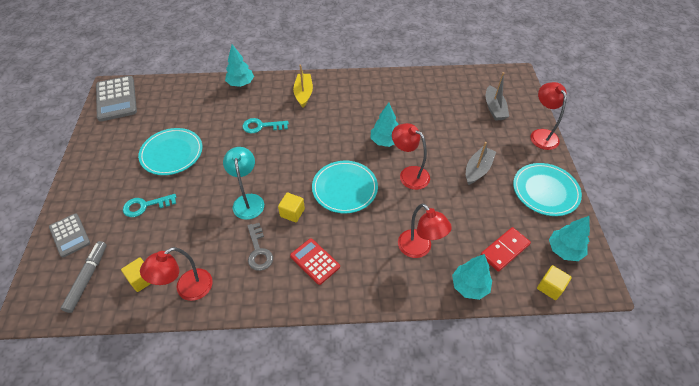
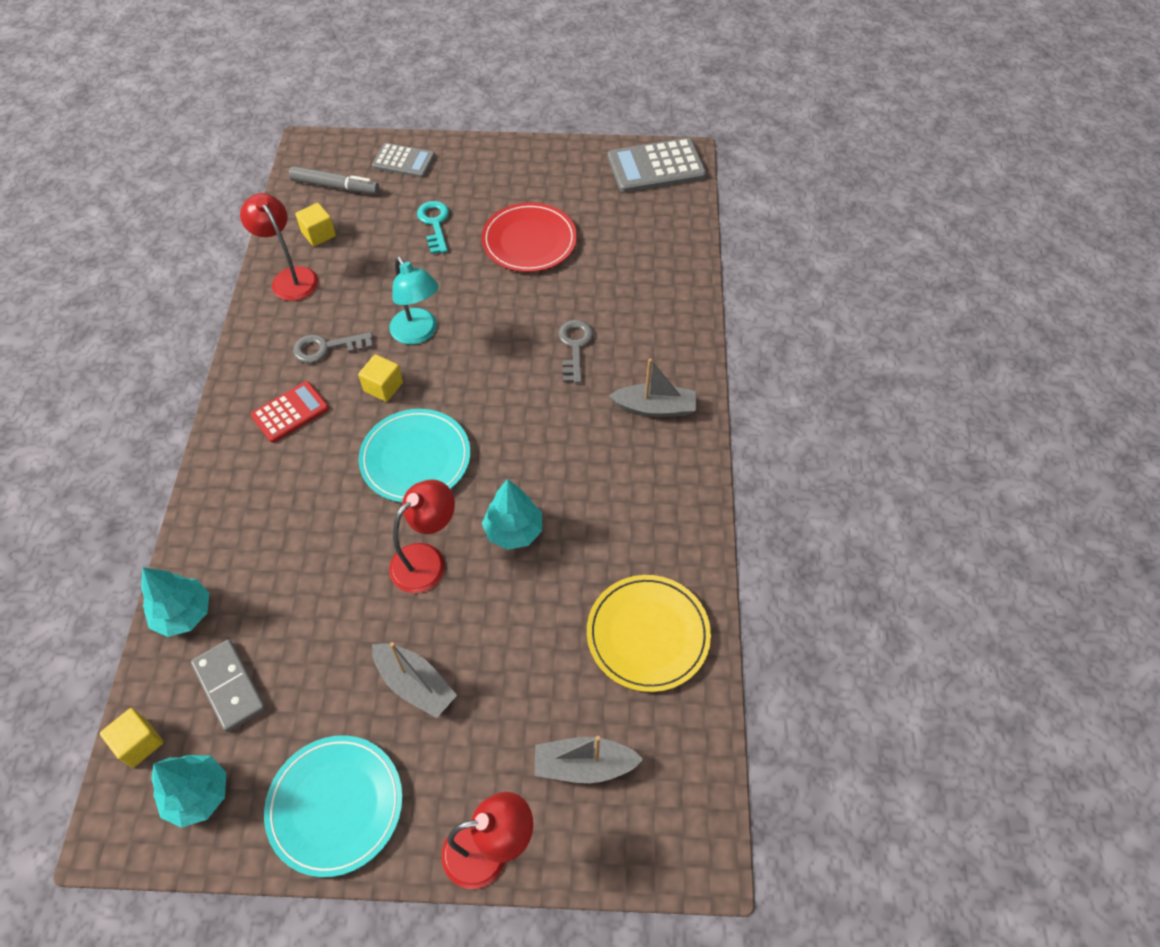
camera: 95 degrees right, 5 degrees up
grey calculator [49,213,90,258] -> grey calculator turned 135 degrees counterclockwise [372,143,435,178]
turquoise plate [138,128,203,175] -> red plate [481,202,577,272]
turquoise lamp [223,147,264,220] -> turquoise lamp turned 60 degrees clockwise [389,256,439,345]
turquoise tree [225,44,254,87] -> none
turquoise key [242,118,289,133] -> grey key [558,320,593,383]
yellow boat [293,64,313,108] -> grey boat [608,359,696,417]
red lamp [398,204,452,258] -> none
red domino [480,227,531,272] -> grey domino [191,639,266,732]
none -> yellow plate [587,575,711,692]

